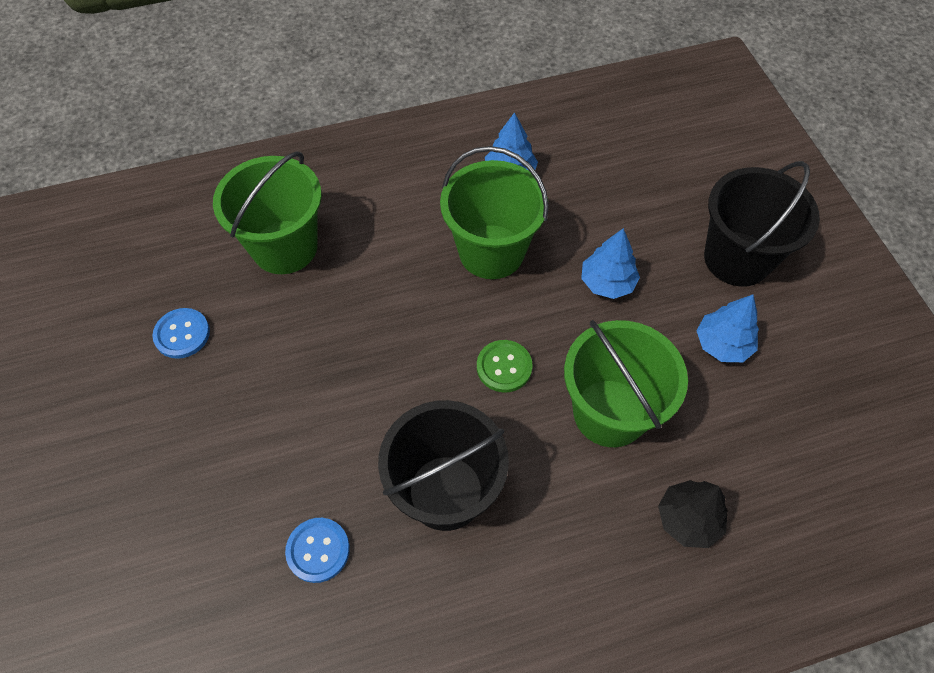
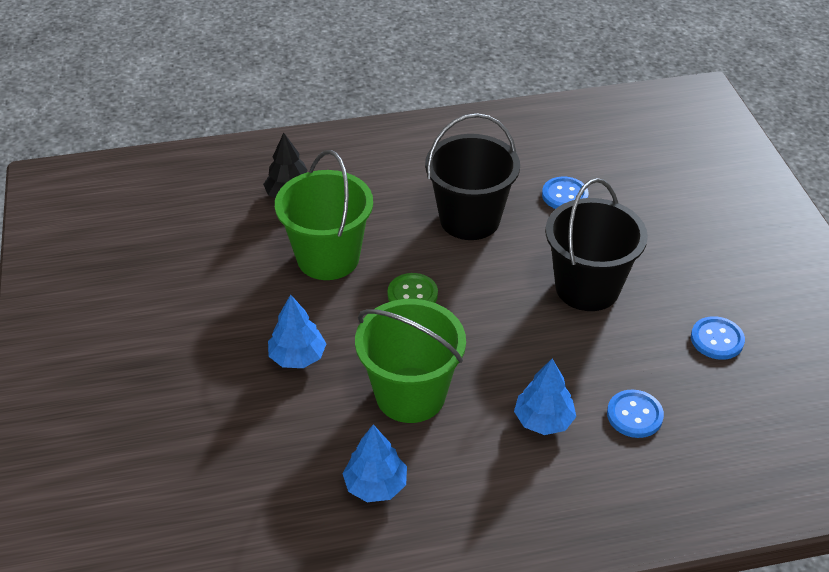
camera: 175 degrees left, 15 degrees down
green bucket [213,151,322,274] -> blue button [607,389,664,438]
blue tree [697,295,759,362] -> blue tree moved to [514,359,576,435]
black bucket [704,161,820,287] -> black bucket moved to [546,178,648,311]

